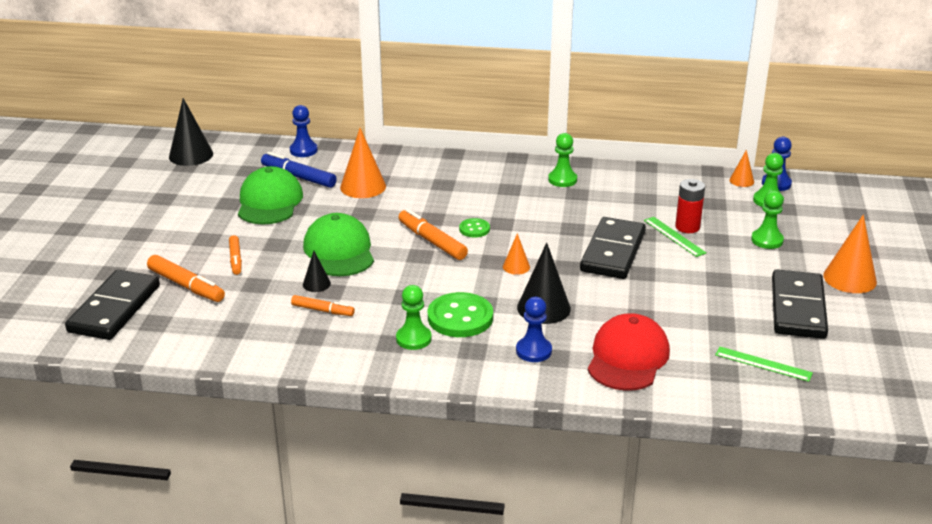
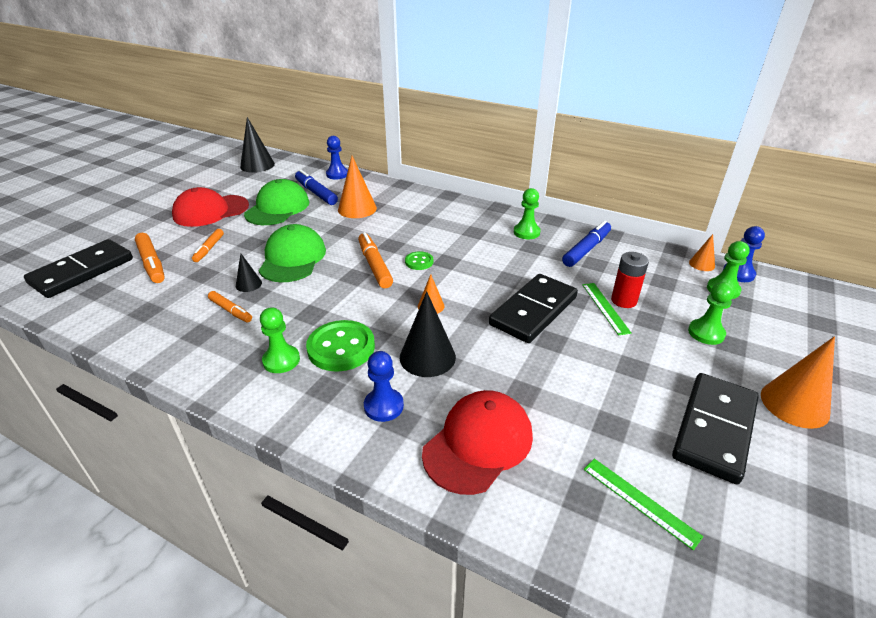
camera: 20 degrees right, 5 degrees up
none -> red cap [172,187,249,227]
none -> blue marker [562,221,611,267]

